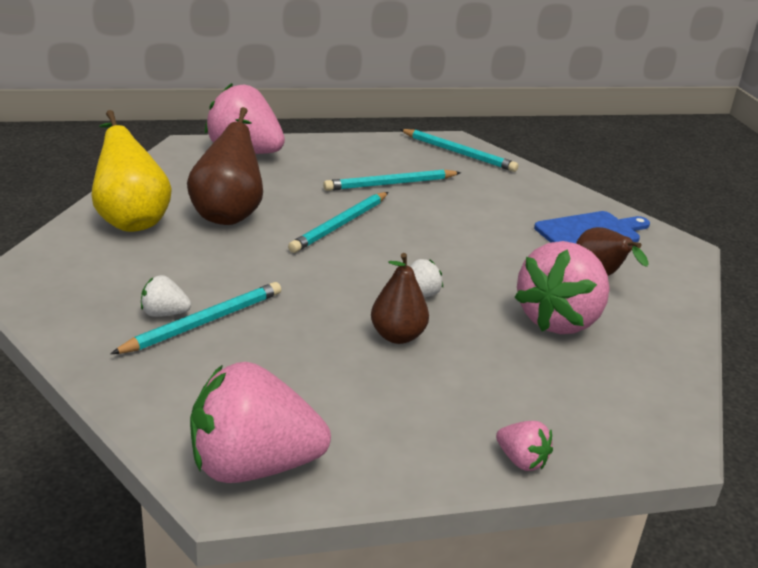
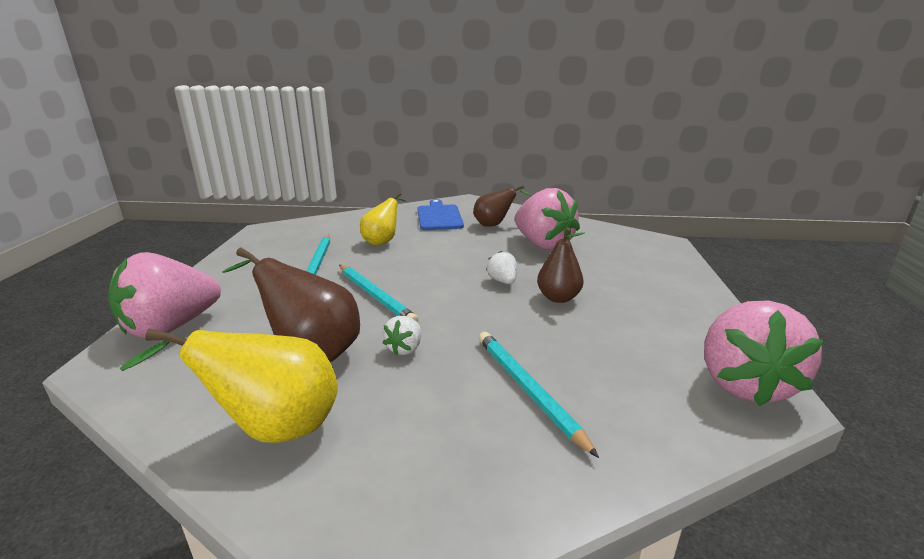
camera: 70 degrees left, 5 degrees down
white strawberry [141,275,191,317] -> white strawberry moved to [383,316,421,355]
turquoise pencil [400,129,518,172] -> none
pink strawberry [496,421,553,471] -> none
none -> yellow pear [360,192,406,245]

